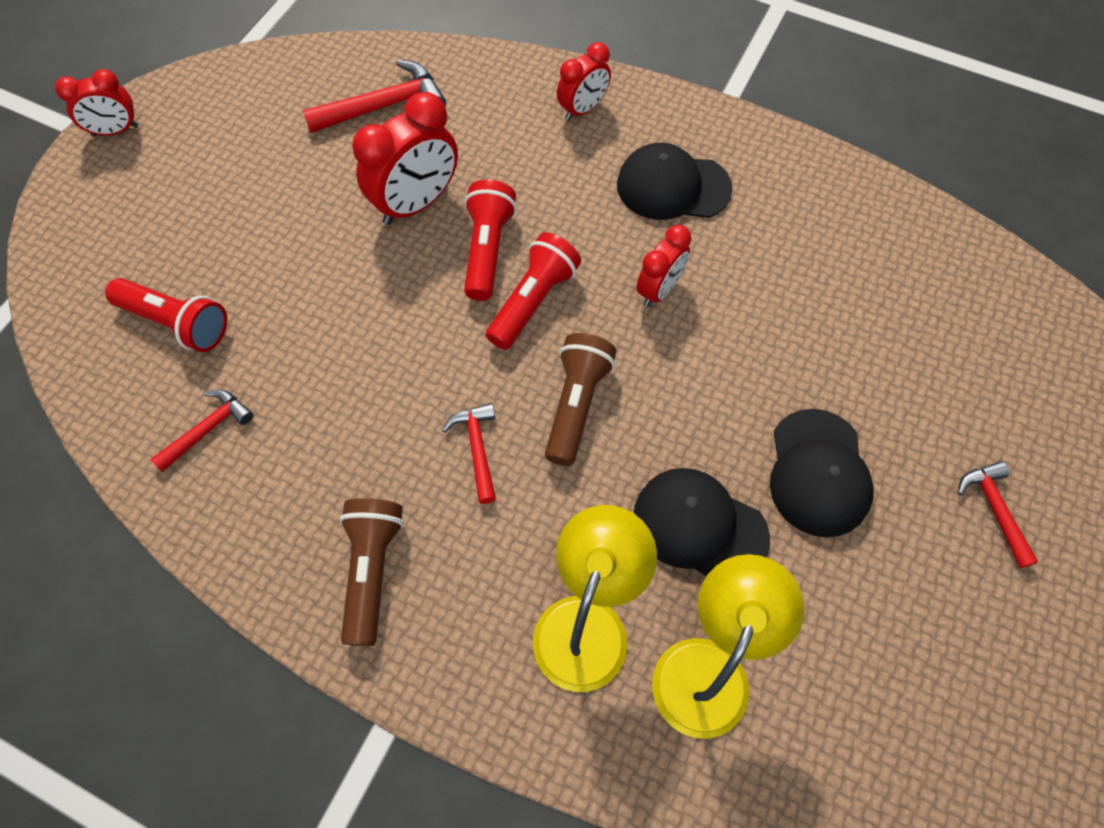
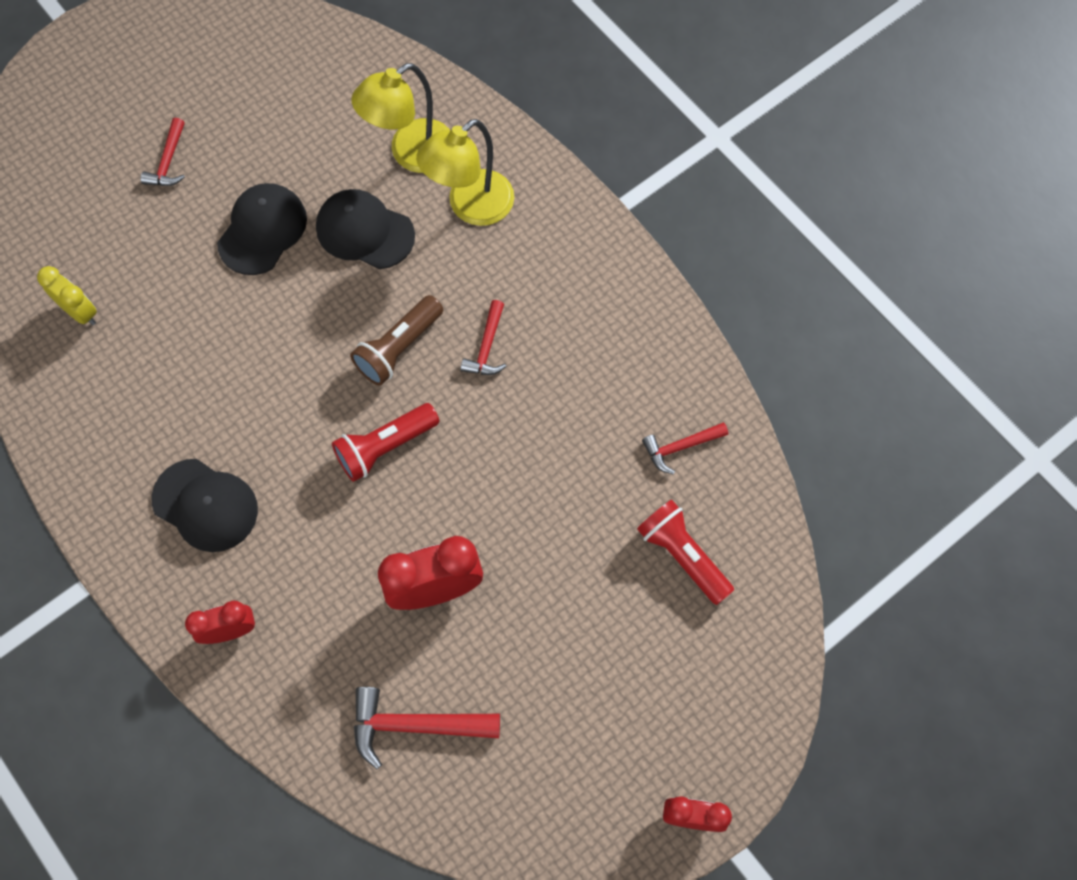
camera: 155 degrees left, 5 degrees up
brown flashlight [340,498,404,646] -> none
red flashlight [464,180,517,301] -> none
black cap [634,468,770,576] -> black cap turned 150 degrees clockwise [316,189,415,269]
red clock [636,225,692,307] -> none
none -> yellow clock [37,266,97,325]

